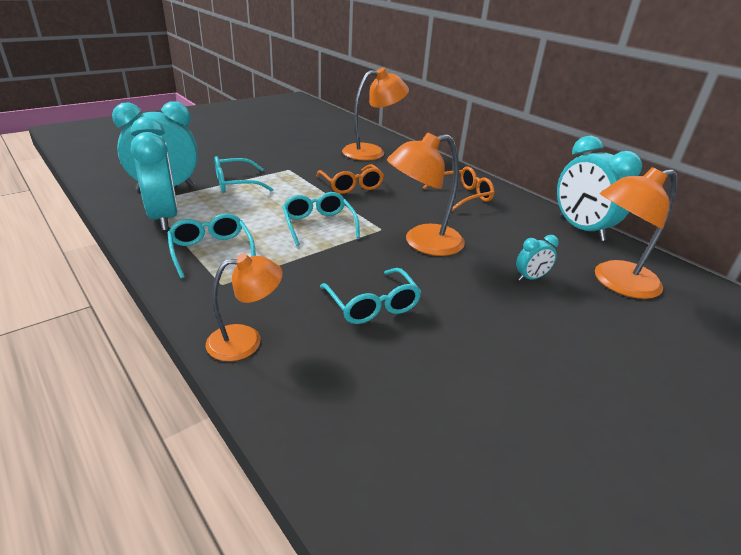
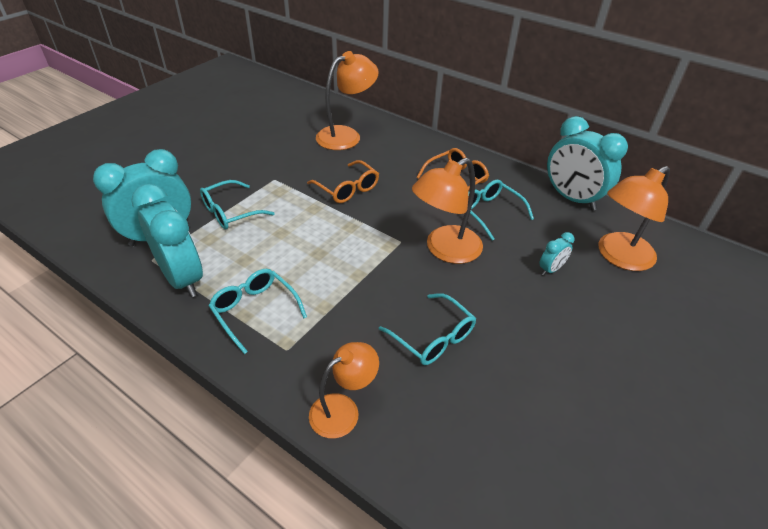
camera: 15 degrees left, 10 degrees up
turquoise glasses [282,192,360,246] -> turquoise glasses moved to [468,180,534,241]

